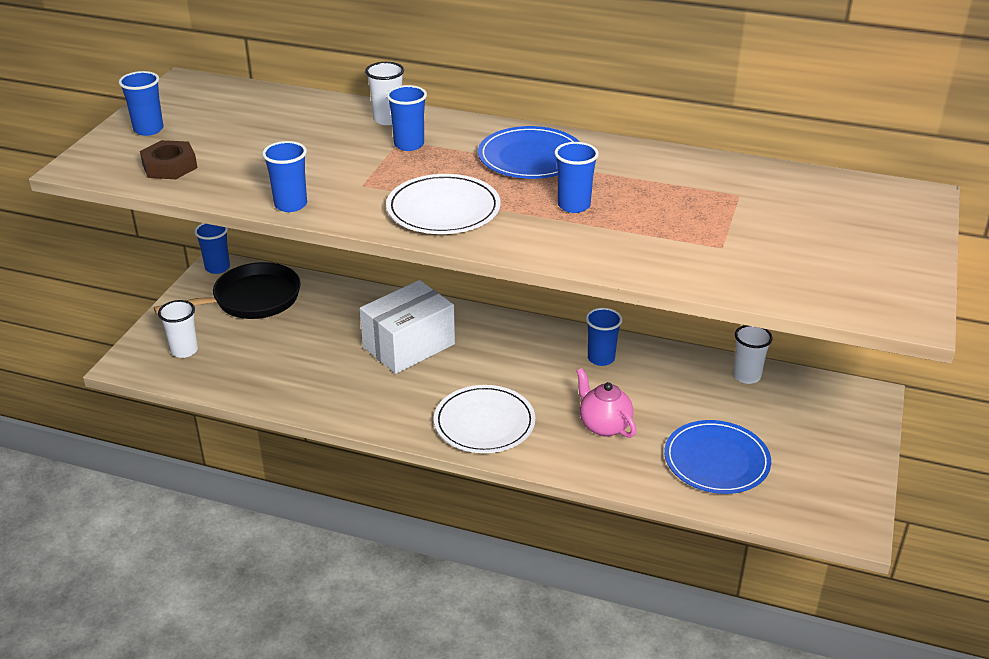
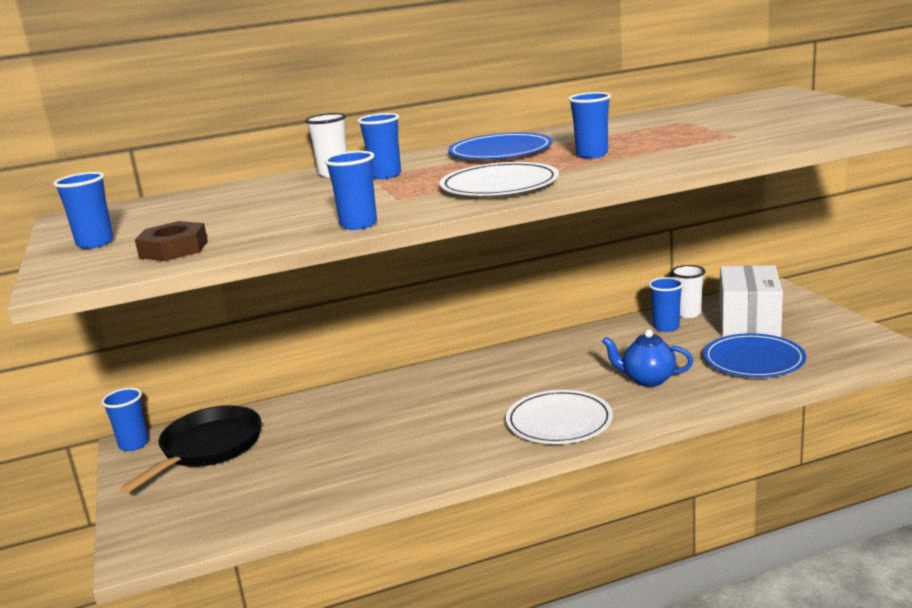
camera: 35 degrees left, 15 degrees down
white cup [158,300,198,358] -> none
white box [360,280,455,374] -> white box moved to [720,265,783,337]
pink teapot [576,368,636,438] -> blue teapot [602,330,693,387]
blue cup [586,308,622,366] -> blue cup moved to [648,277,683,332]

